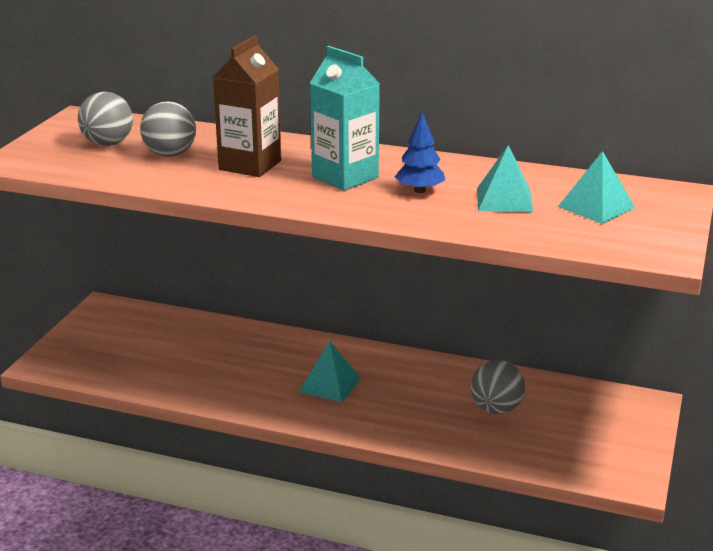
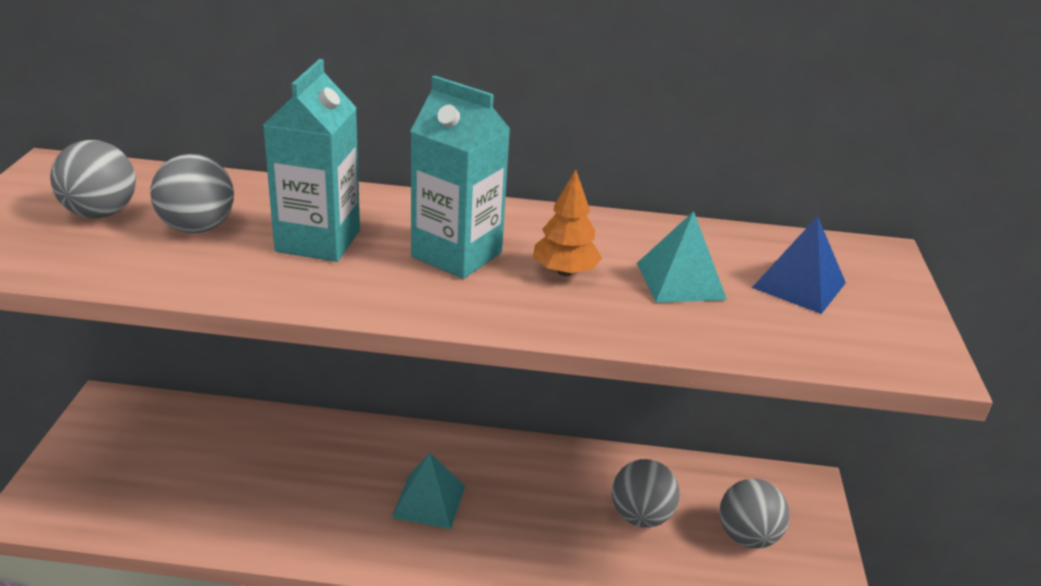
camera: 15 degrees left, 5 degrees up
brown carton [213,35,281,177] -> turquoise carton [263,59,360,262]
blue tree [395,112,445,193] -> orange tree [533,170,602,276]
turquoise pyramid [558,151,635,224] -> blue pyramid [752,216,846,314]
none -> grey ball [720,479,790,548]

